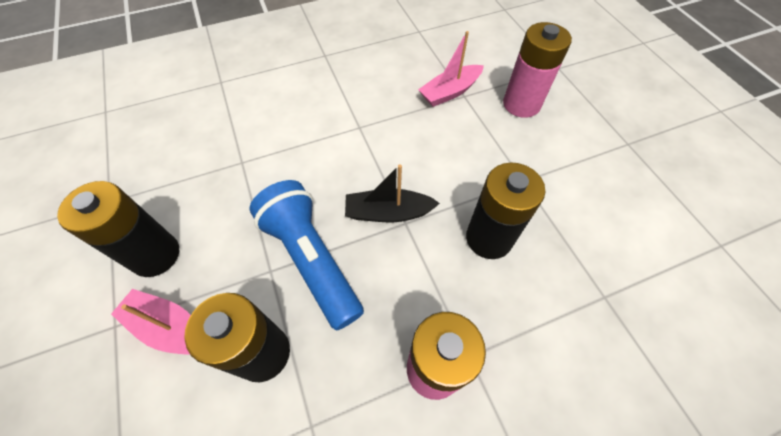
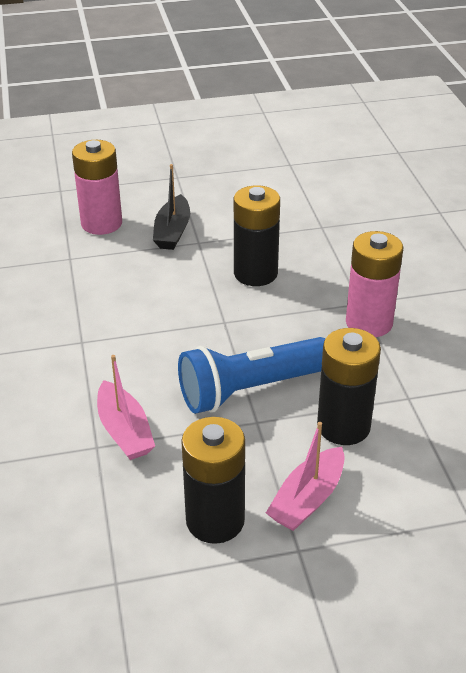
camera: 80 degrees left, 20 degrees down
black boat [345,164,440,222] -> black boat moved to [153,164,190,250]
pink boat [418,31,484,107] -> pink boat moved to [97,355,155,460]

